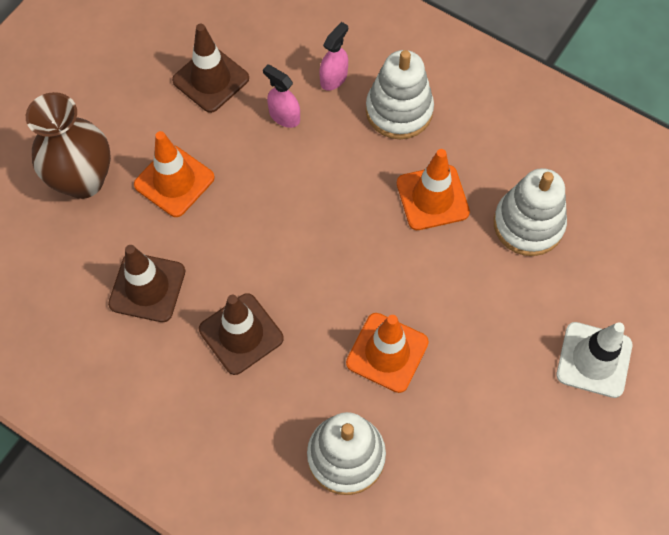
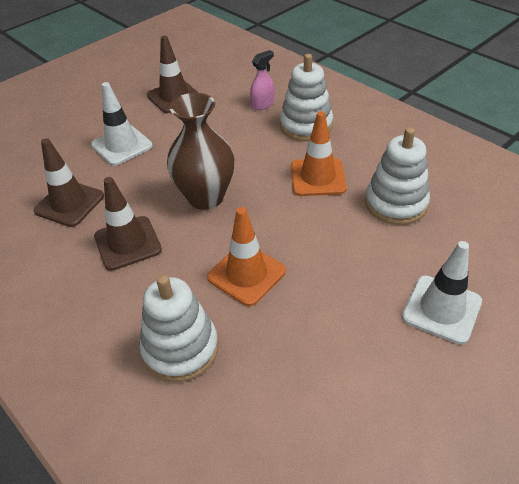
camera: 15 degrees right, 20 degrees down
brown vase [26,92,111,199] -> brown vase moved to [167,93,234,210]
orange traffic cone [134,131,215,217] -> white traffic cone [91,82,153,166]
pink spray bottle [263,64,300,128] -> none

